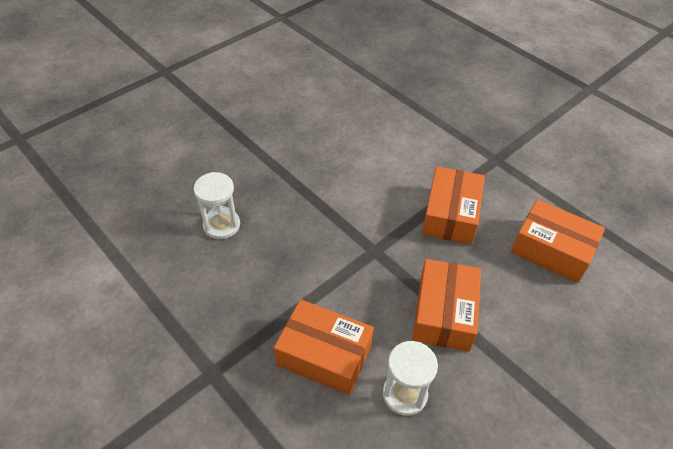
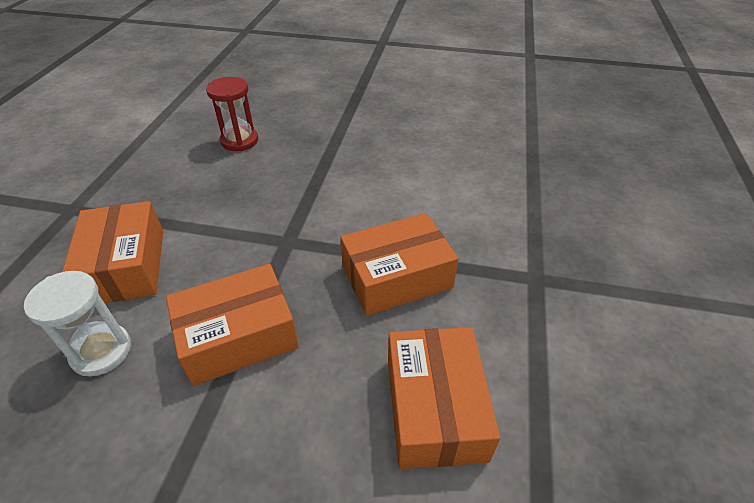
camera: 55 degrees right, 5 degrees down
white hourglass [193,172,240,239] -> red hourglass [206,77,258,151]

